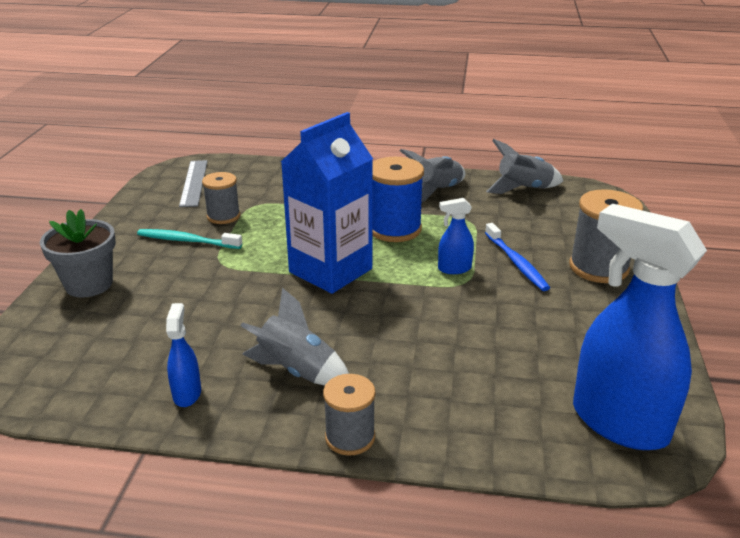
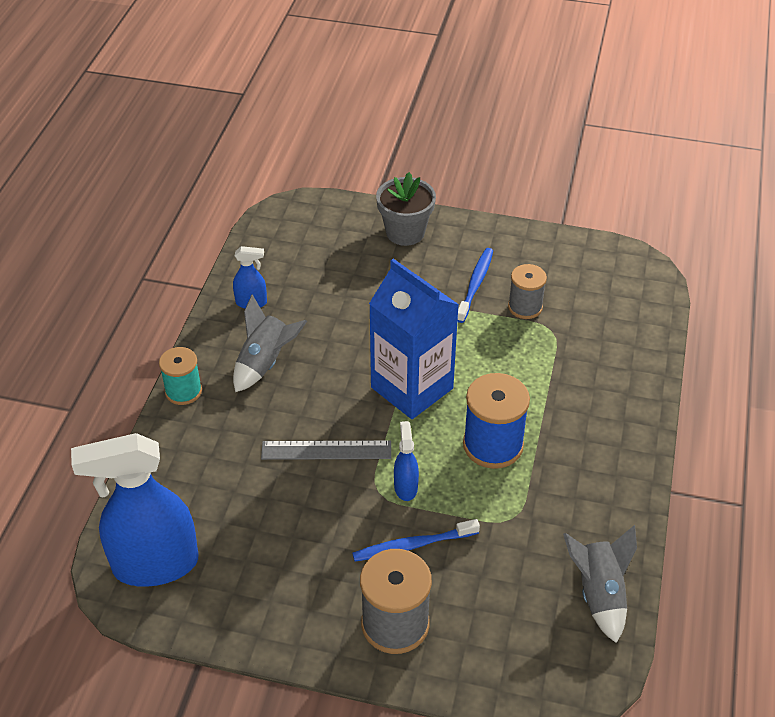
camera: 95 degrees right, 15 degrees up
turquoise toothbrush [137,229,242,249] -> blue toothbrush [457,248,493,323]
grey ruler [179,160,208,207] -> grey ruler moved to [261,440,391,460]
grey spool [323,374,376,456] -> turquoise spool [159,347,202,405]
grey rocket [400,149,465,202] -> none
blue spray bottle [573,204,707,450] -> blue spray bottle turned 150 degrees counterclockwise [71,433,199,587]

